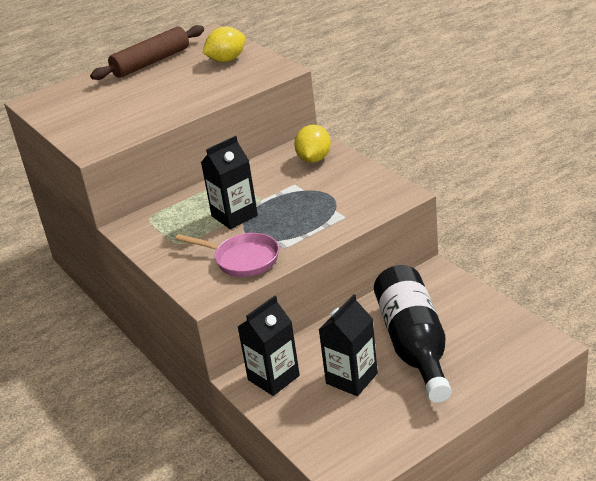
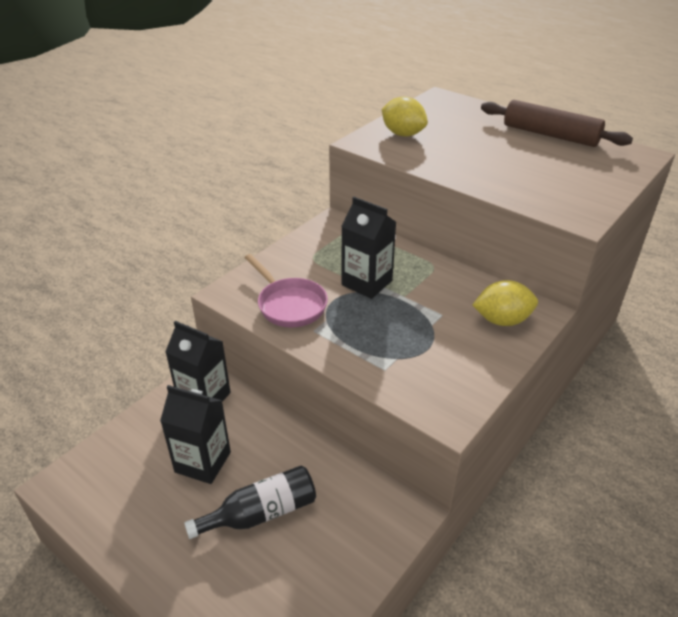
camera: 70 degrees right, 5 degrees up
pink pan [175,233,279,277] -> pink pan turned 45 degrees counterclockwise [244,254,328,327]
yellow lemon [202,27,246,62] -> yellow lemon moved to [381,97,428,137]
black bottle [374,265,452,403] -> black bottle [184,466,316,539], size x0.62

